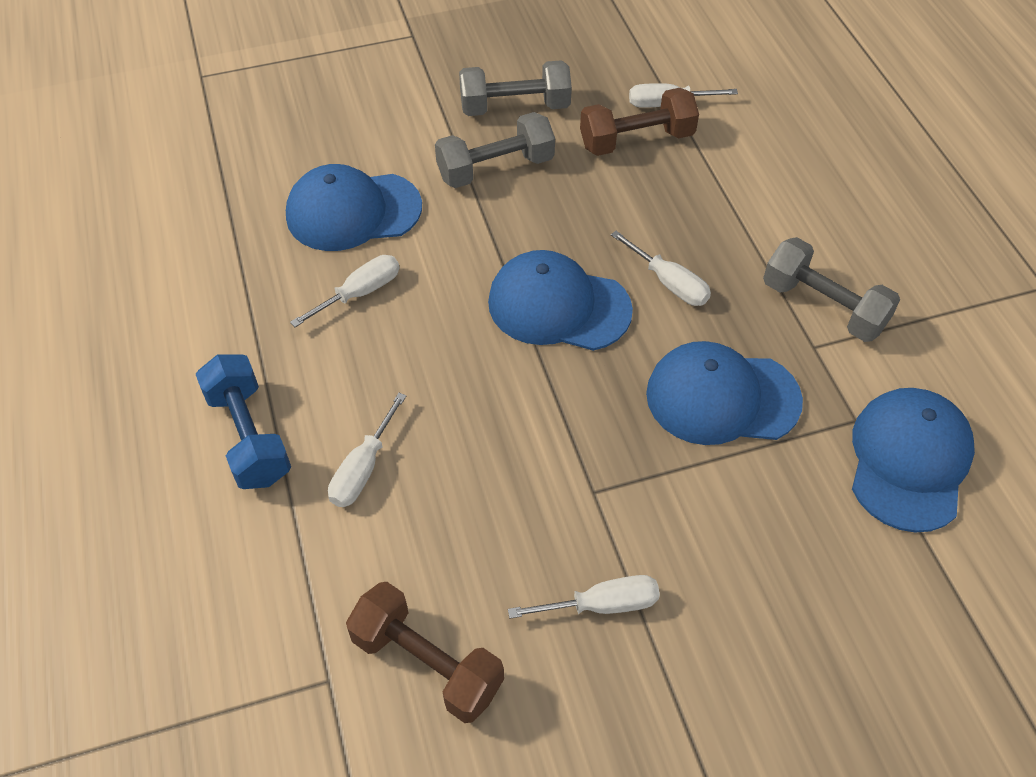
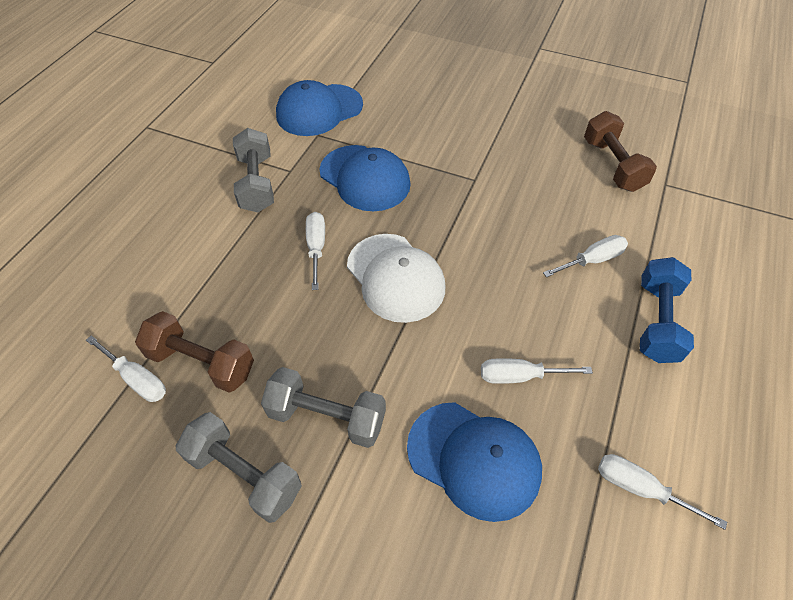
camera: 140 degrees left, 0 degrees up
blue cap [488,250,633,351] -> white cap [347,234,445,323]
white screwdriver [508,575,660,619] -> white screwdriver moved to [598,454,727,530]

